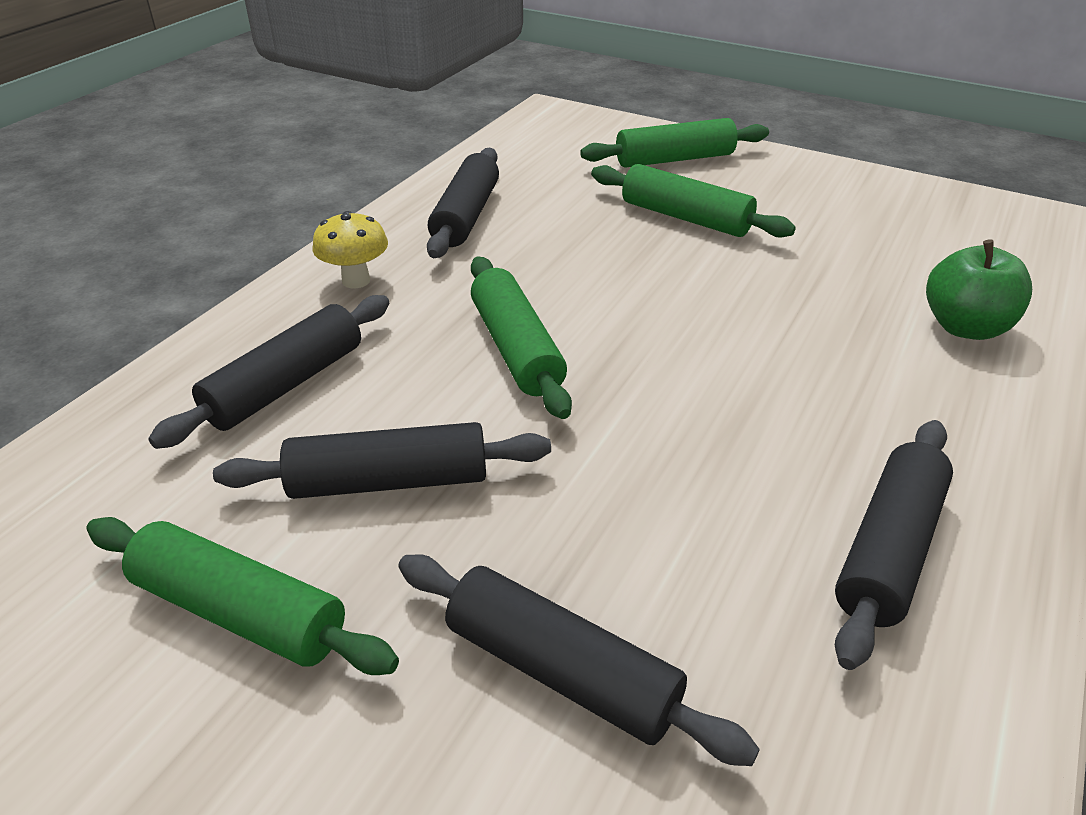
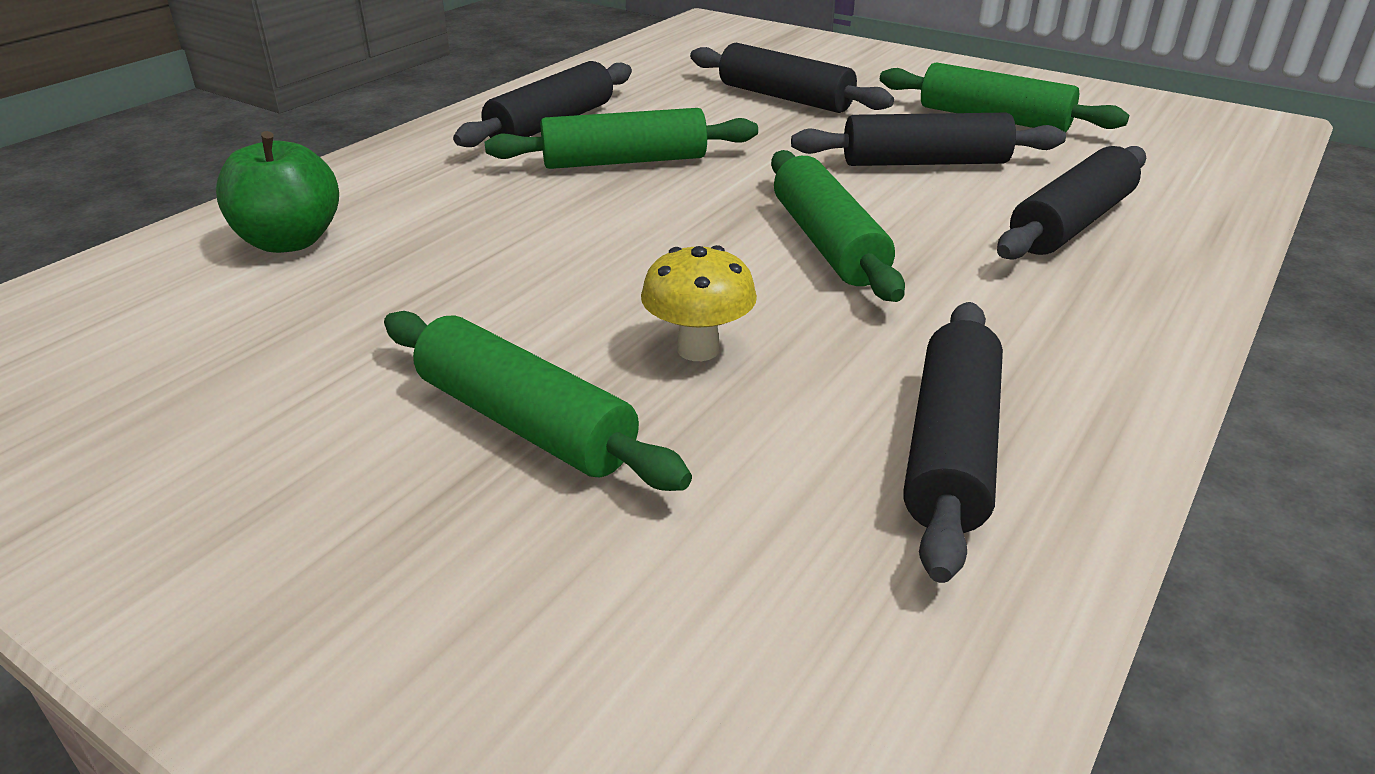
camera: 175 degrees left, 5 degrees down
yellow mushroom [312,211,388,288] -> yellow mushroom moved to [641,245,757,361]
green rolling pin [580,118,769,167] -> green rolling pin moved to [485,108,758,169]

